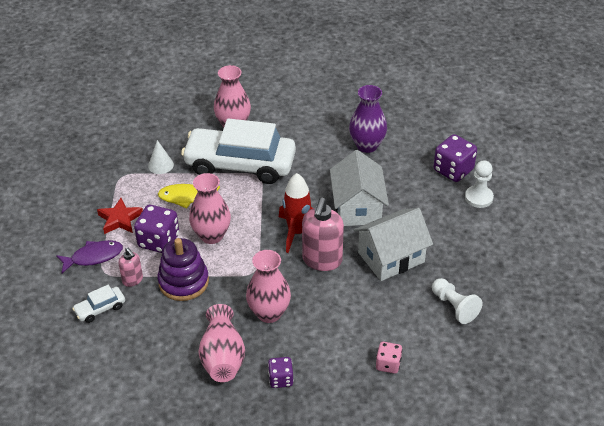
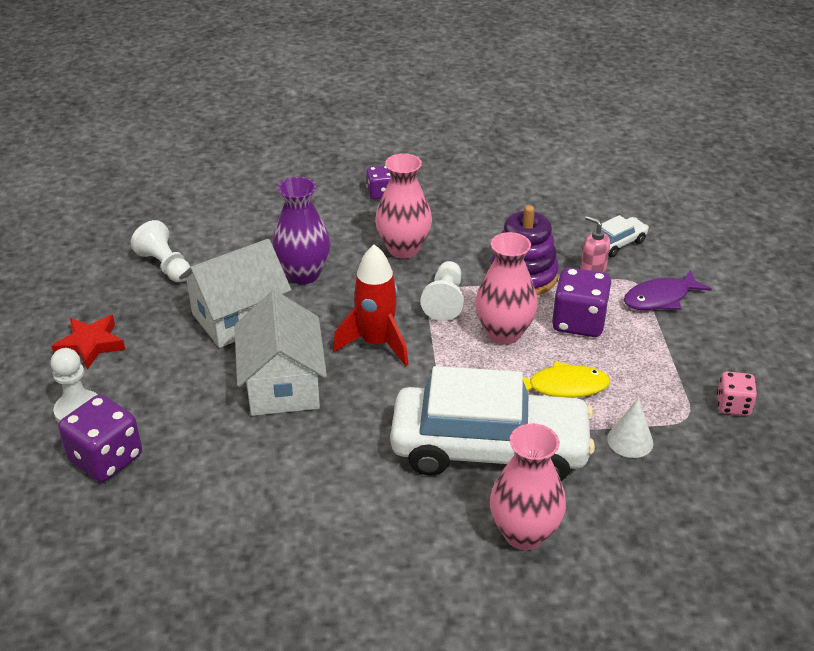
camera: 175 degrees right, 5 degrees down
red star [97,198,143,234] -> red star moved to [51,315,125,370]
pink vase [198,304,245,382] -> none
pink soap dispenser [302,198,344,271] -> none
purple vase [349,85,387,153] -> purple vase moved to [272,177,331,284]
pink dice [376,342,402,374] -> pink dice moved to [717,371,757,416]
none -> white pawn [420,261,464,321]

